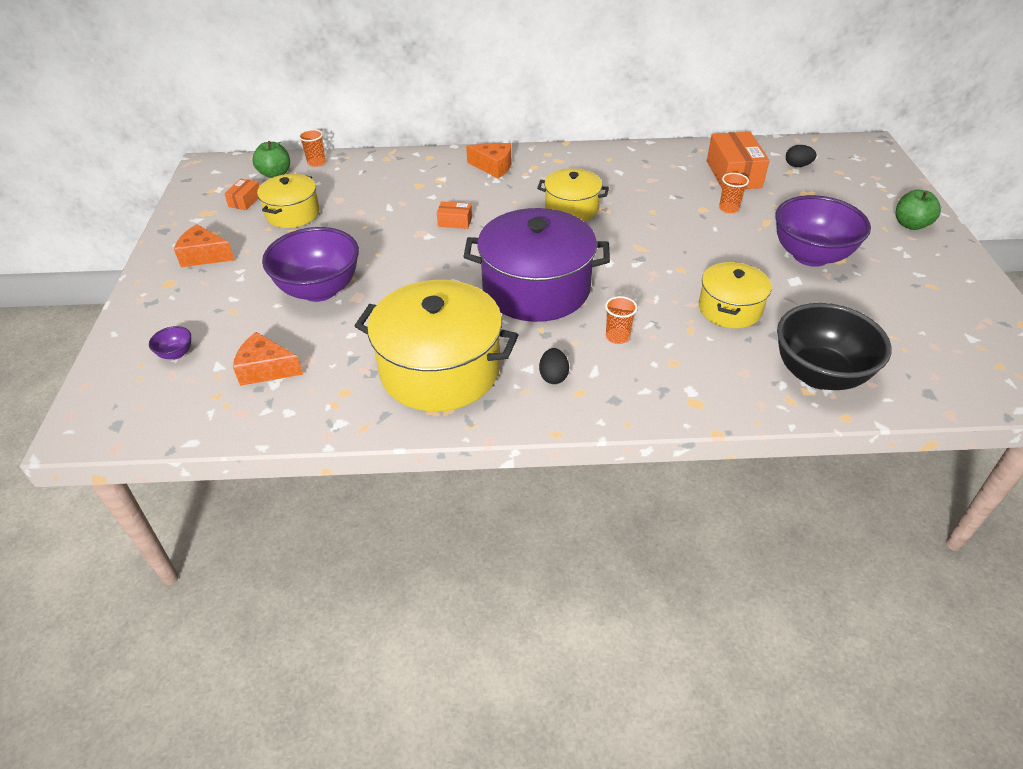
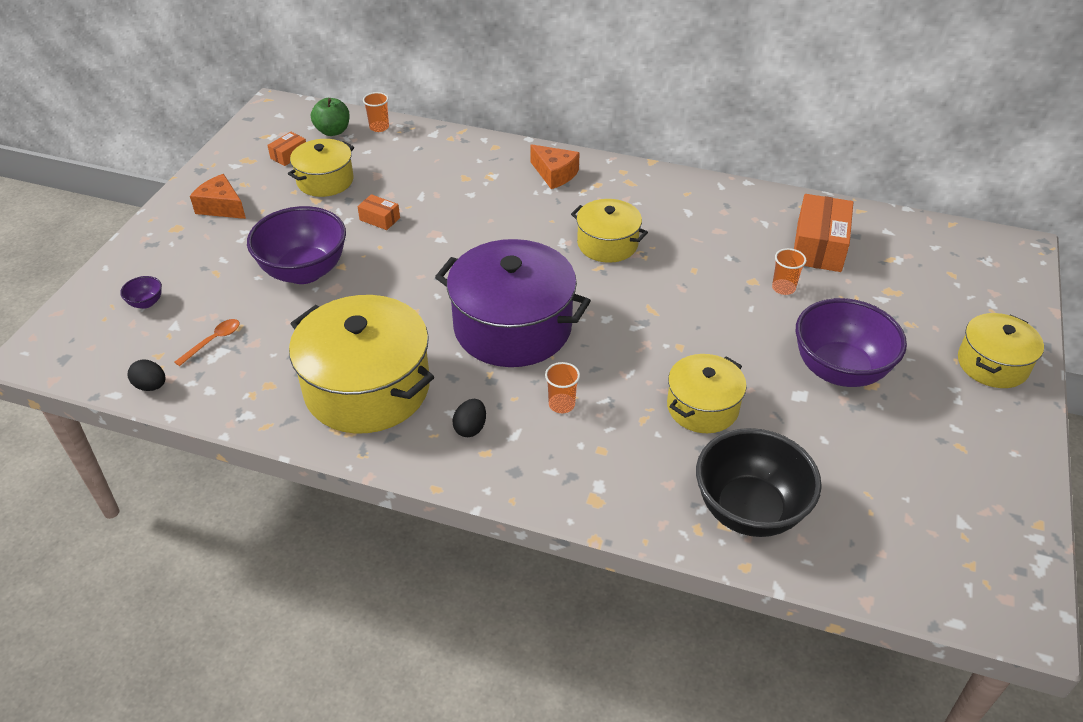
camera: 20 degrees right, 0 degrees up
orange cheese [233,332,303,386] -> orange spoon [175,319,240,366]
orange box [437,201,472,229] -> orange box moved to [357,194,400,230]
black egg [786,145,817,167] -> black egg moved to [127,360,166,391]
green apple [896,190,941,230] -> yellow pot [958,313,1044,388]

